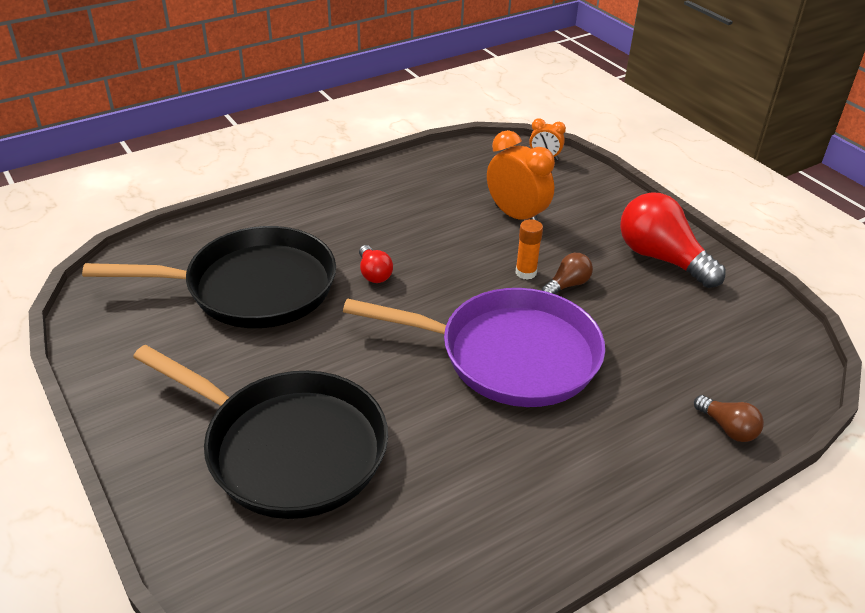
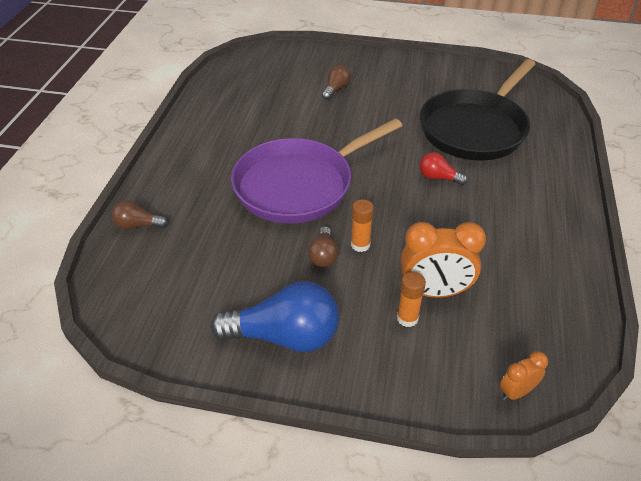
camera: 135 degrees right, 5 degrees up
black pan [133,345,388,519] -> brown light bulb [322,65,351,100]
red light bulb [620,192,726,288] -> blue light bulb [211,281,339,352]
none -> orange glue stick [397,272,426,327]

